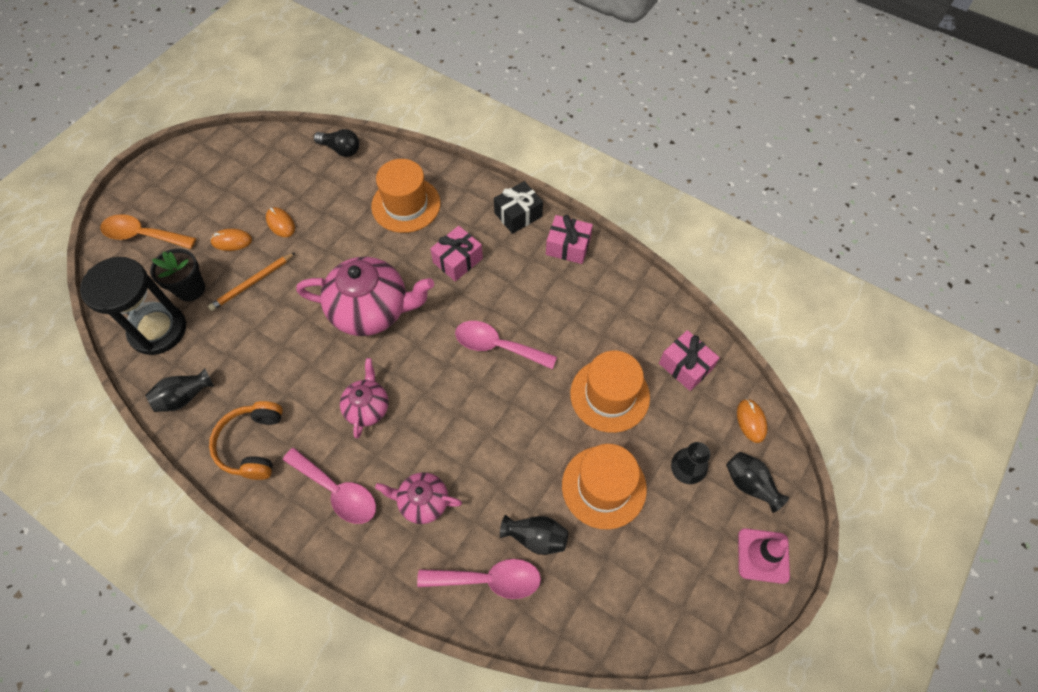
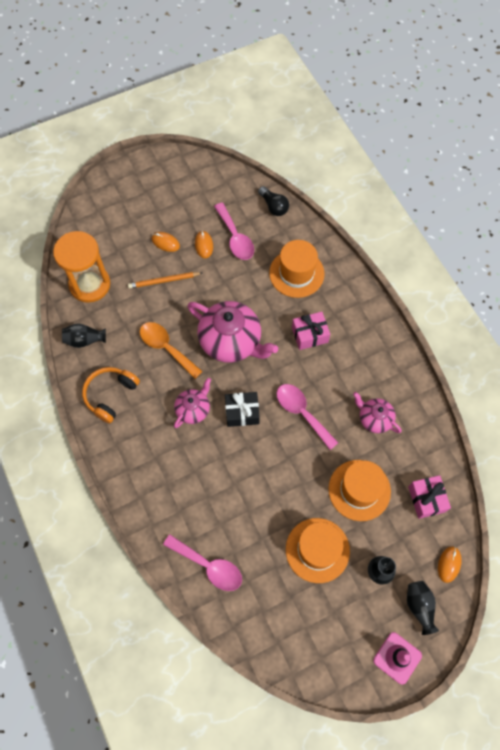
camera: 30 degrees right, 5 degrees up
black hourglass [80,257,186,355] -> orange hourglass [53,231,110,303]
orange spoon [100,214,196,249] -> orange spoon moved to [140,322,203,379]
black flower pot [150,248,205,301] -> none
pink spoon [283,448,376,524] -> pink spoon moved to [214,203,254,260]
pink teapot [375,472,462,524] -> pink teapot moved to [353,392,402,433]
black gift [494,181,543,234] -> black gift moved to [225,392,260,427]
black vase [500,515,568,555] -> none
pink gift [546,215,593,264] -> none

